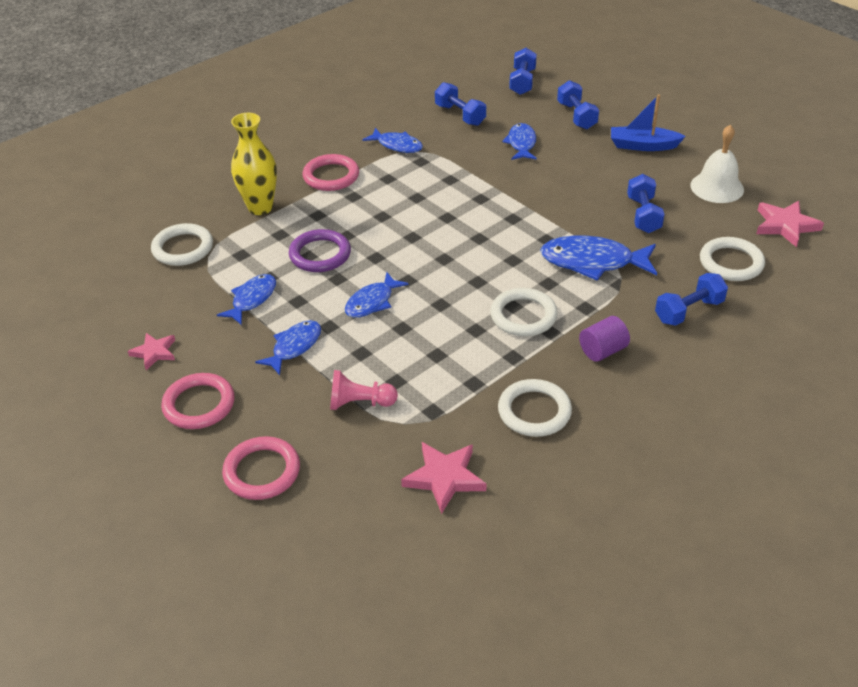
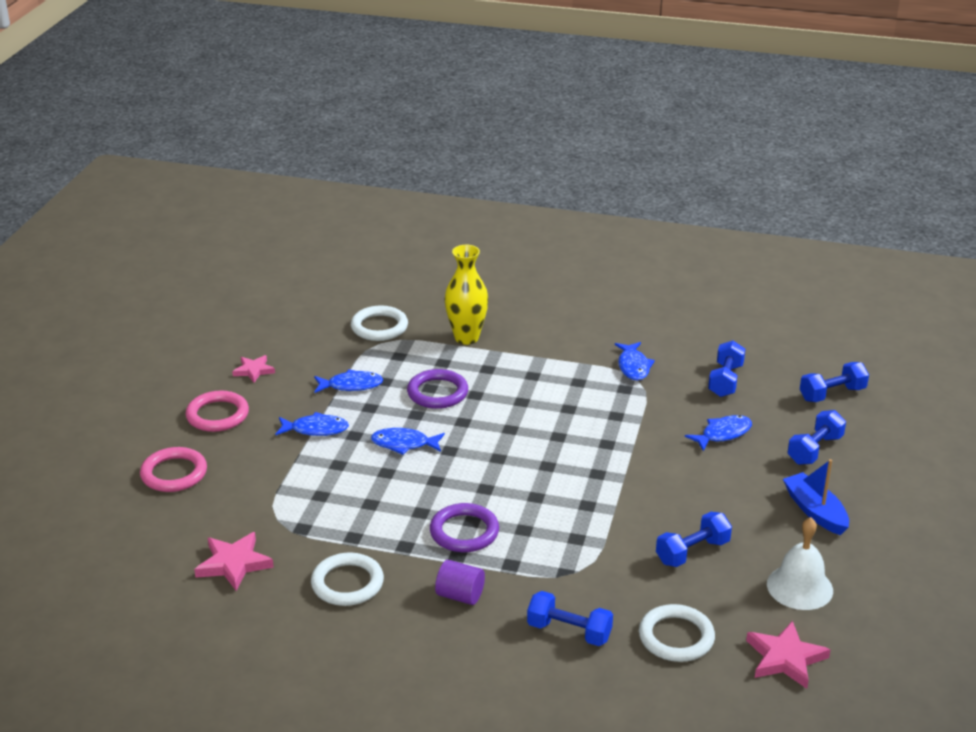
camera: 55 degrees right, 10 degrees down
pink ring [303,154,359,191] -> none
pink pawn [330,370,398,410] -> none
white ring [490,288,558,336] -> purple ring [430,503,499,552]
blue fish [540,236,657,280] -> none

